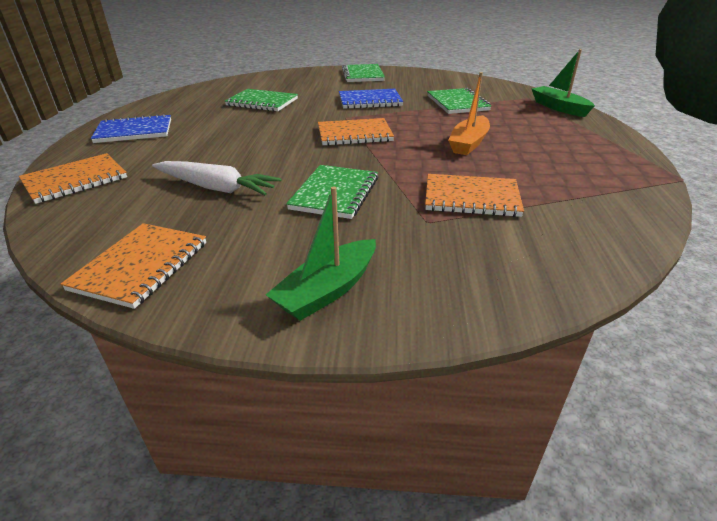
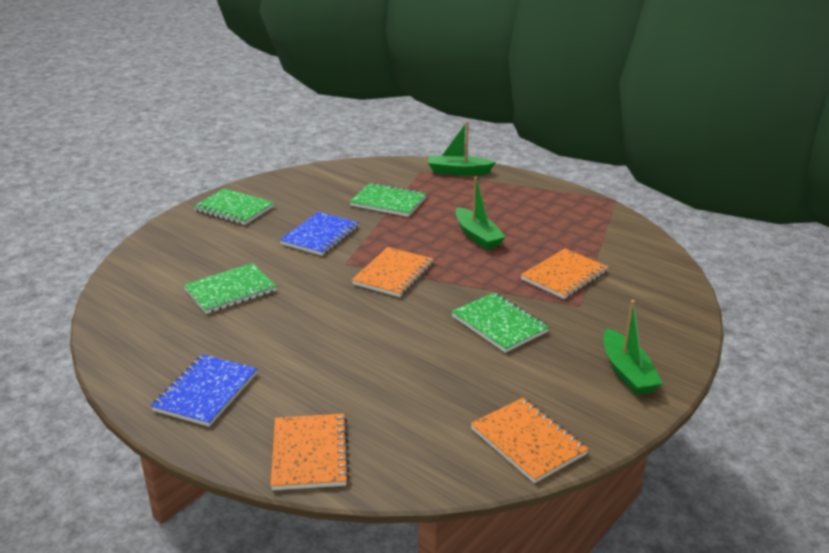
camera: 55 degrees left, 5 degrees down
white carrot [152,161,282,195] -> none
orange boat [448,72,490,155] -> green boat [455,176,506,250]

